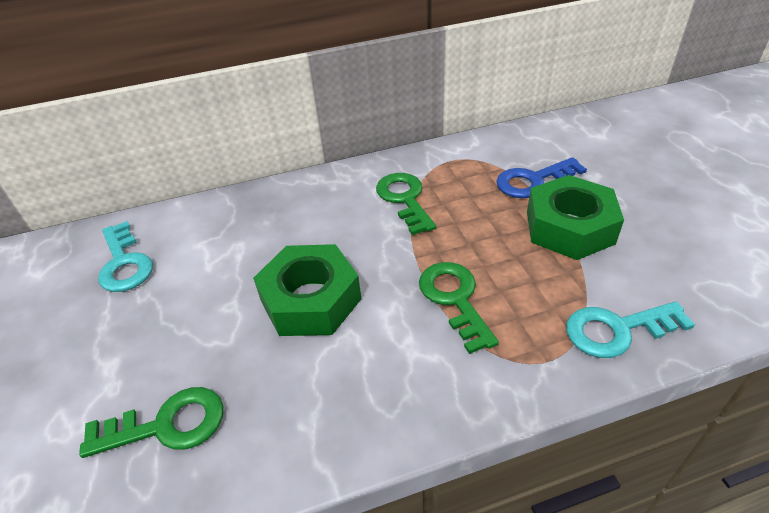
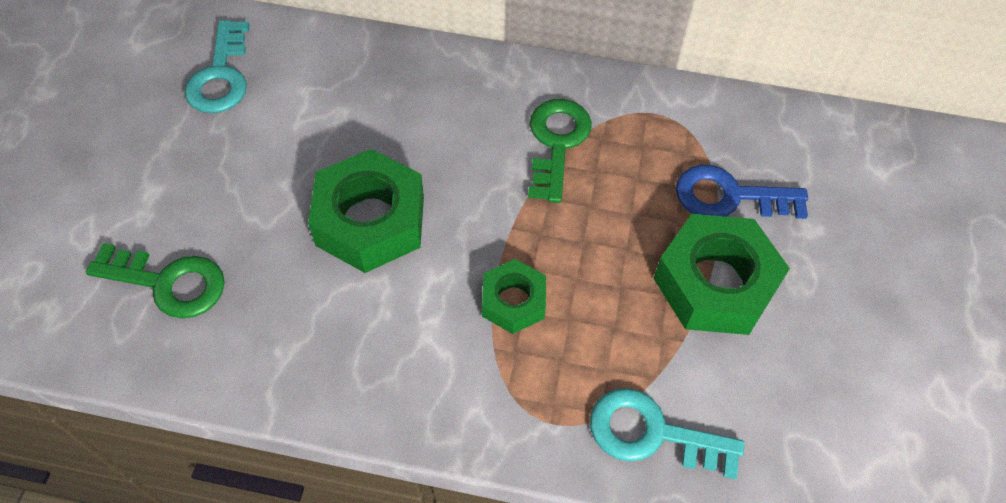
camera: 25 degrees right, 15 degrees up
green key [419,262,499,354] -> green nut [482,259,546,334]

